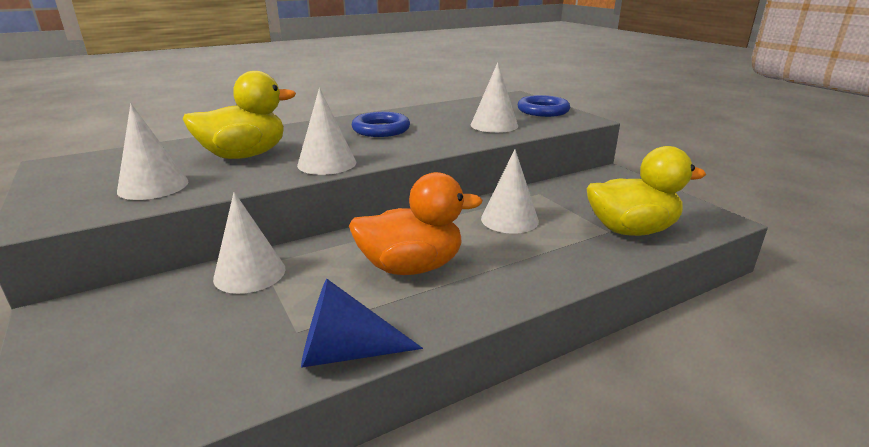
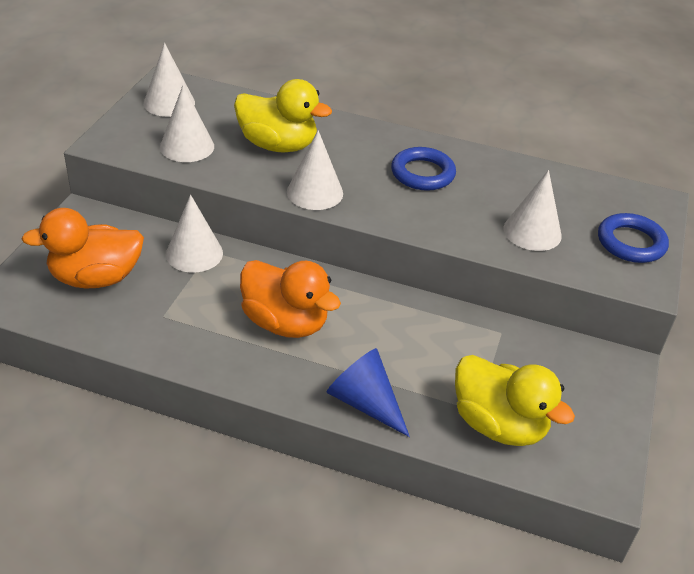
camera: 45 degrees right, 15 degrees up
blue cone [301,279,423,368] -> blue cone moved to [327,348,410,437]
white cone [481,149,539,234] -> white cone moved to [144,43,195,117]
none -> orange duck [21,208,144,289]

